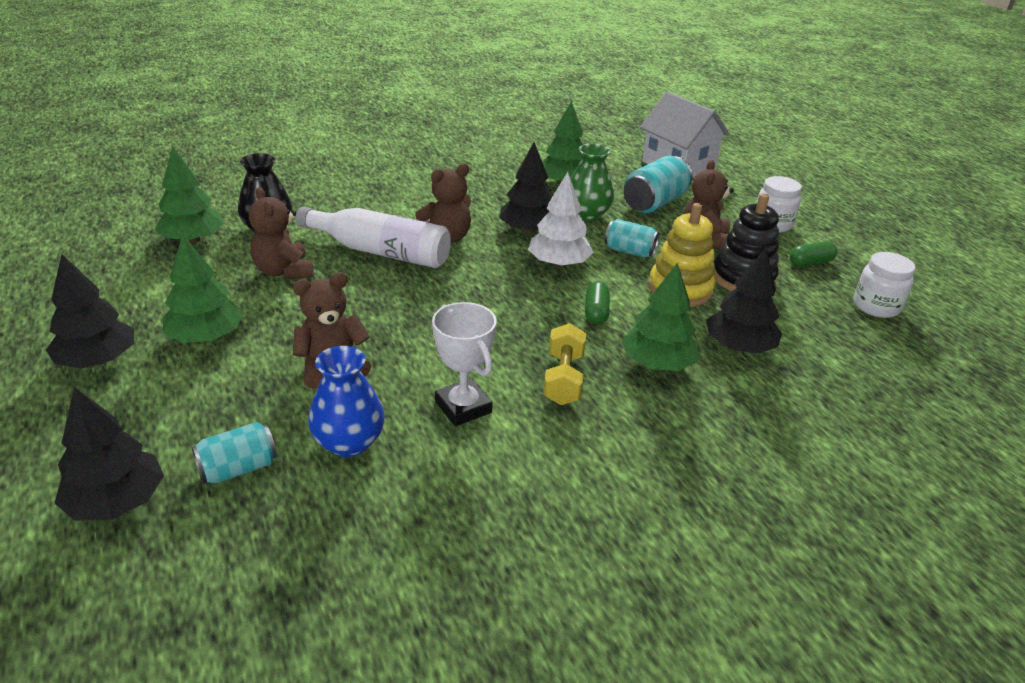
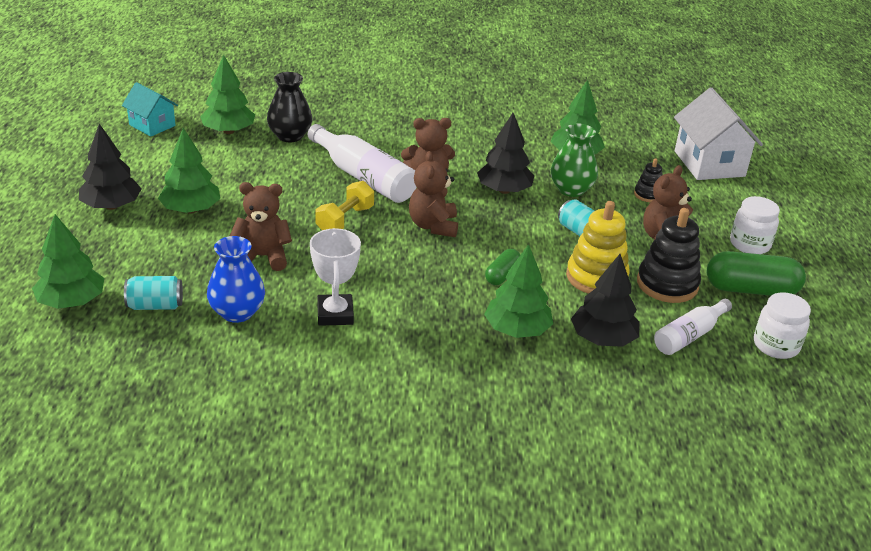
camera: 25 degrees right, 0 degrees up
black tree [55,387,164,521] -> green tree [32,214,104,309]
brown teddy bear [249,187,314,280] -> brown teddy bear moved to [409,151,458,237]
white tree [528,172,594,268] -> none
yellow dumbbell [543,323,586,405] -> yellow dumbbell moved to [315,181,374,230]
turquoise can [624,156,693,213] -> black stacking toy [634,158,663,202]
green capsule [789,241,837,267] -> green capsule [707,251,806,296], size x1.84
none -> turquoise house [122,82,178,137]
none -> white bottle [654,299,732,355]

